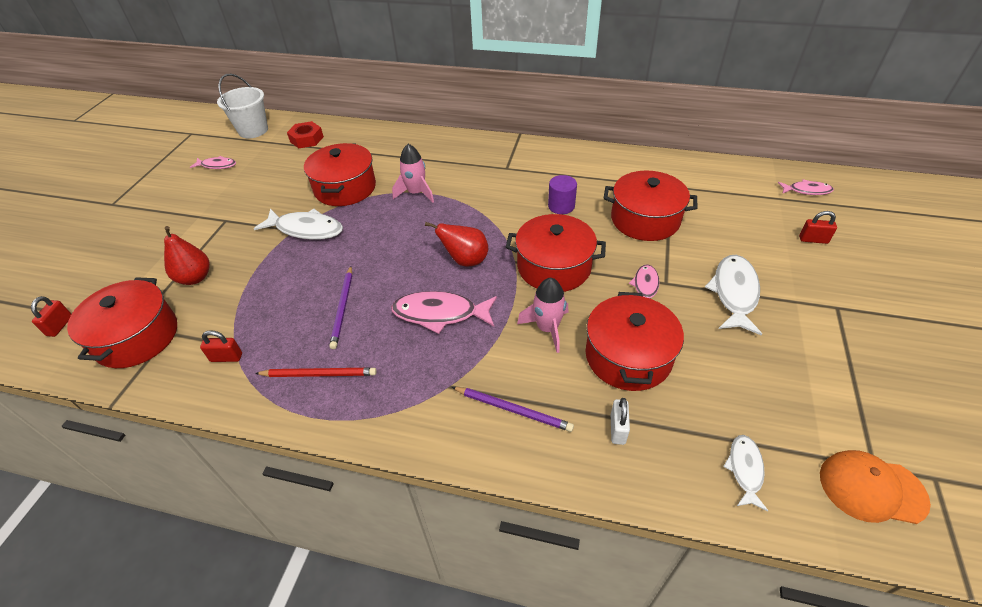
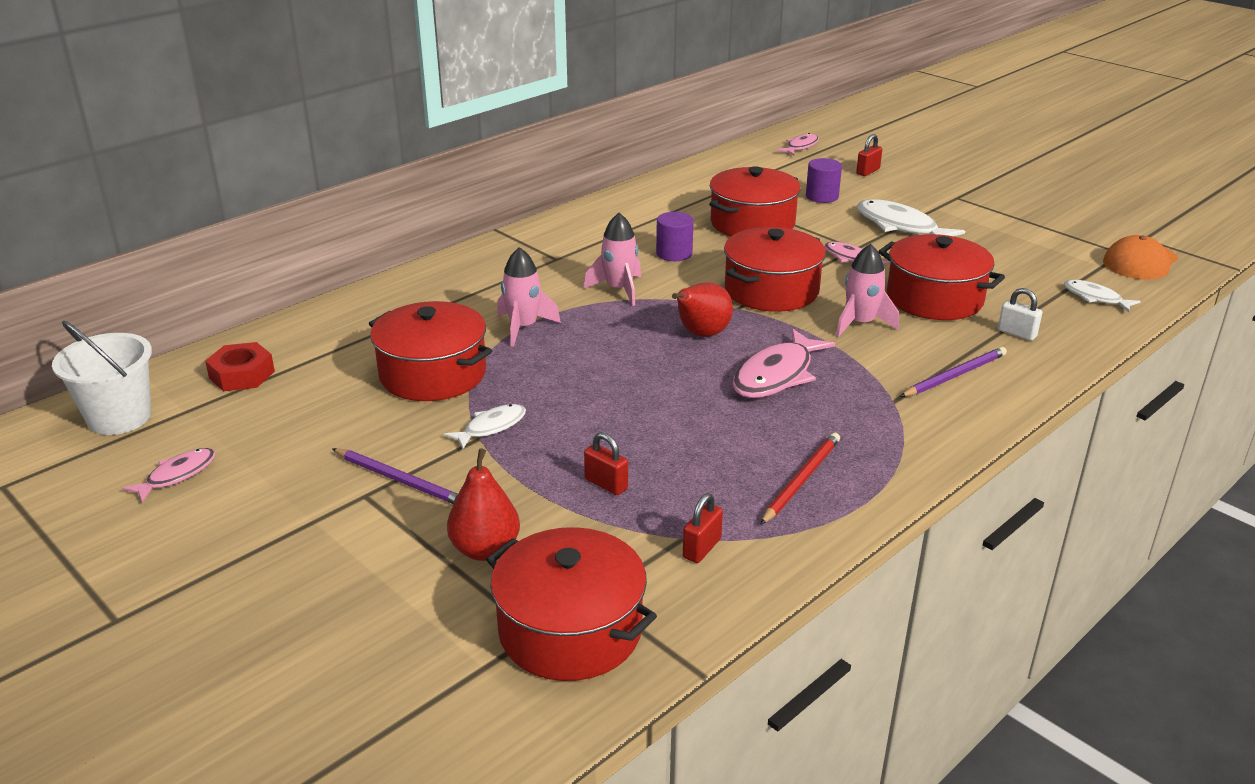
camera: 60 degrees left, 15 degrees down
red padlock [31,296,71,337] -> red padlock moved to [584,432,628,495]
white fish [254,209,343,240] -> white fish [444,404,526,449], size x0.58
purple pencil [329,266,352,349] -> purple pencil moved to [332,448,458,504]
none -> pink rocket [584,213,641,306]
none -> purple cylinder [806,158,842,203]

